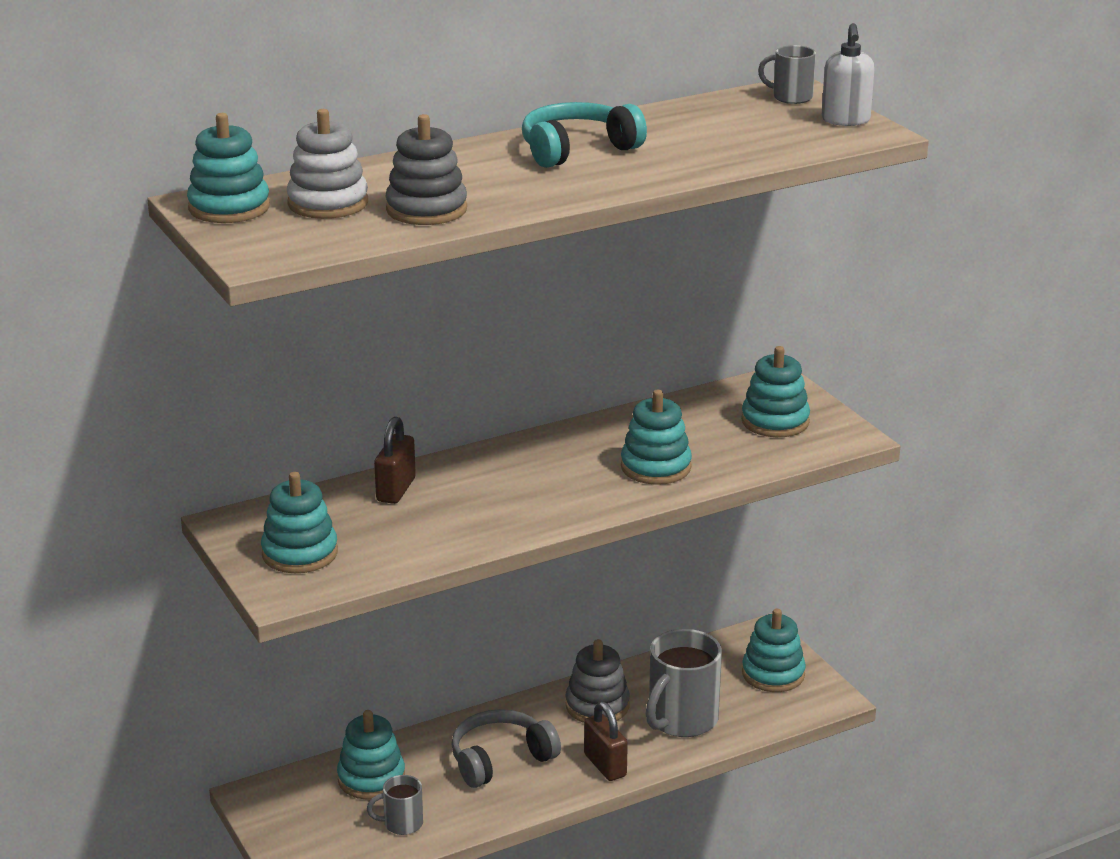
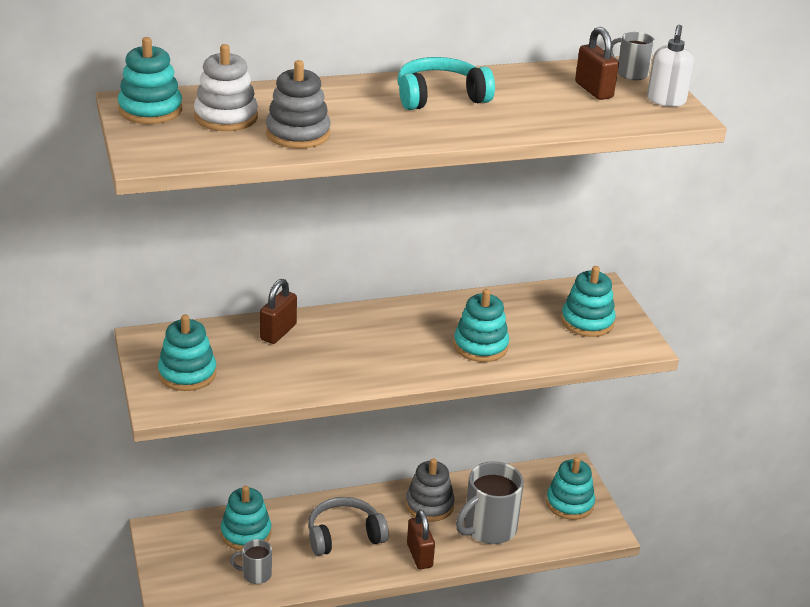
camera: 10 degrees right, 5 degrees up
none -> brown padlock [575,27,619,100]

